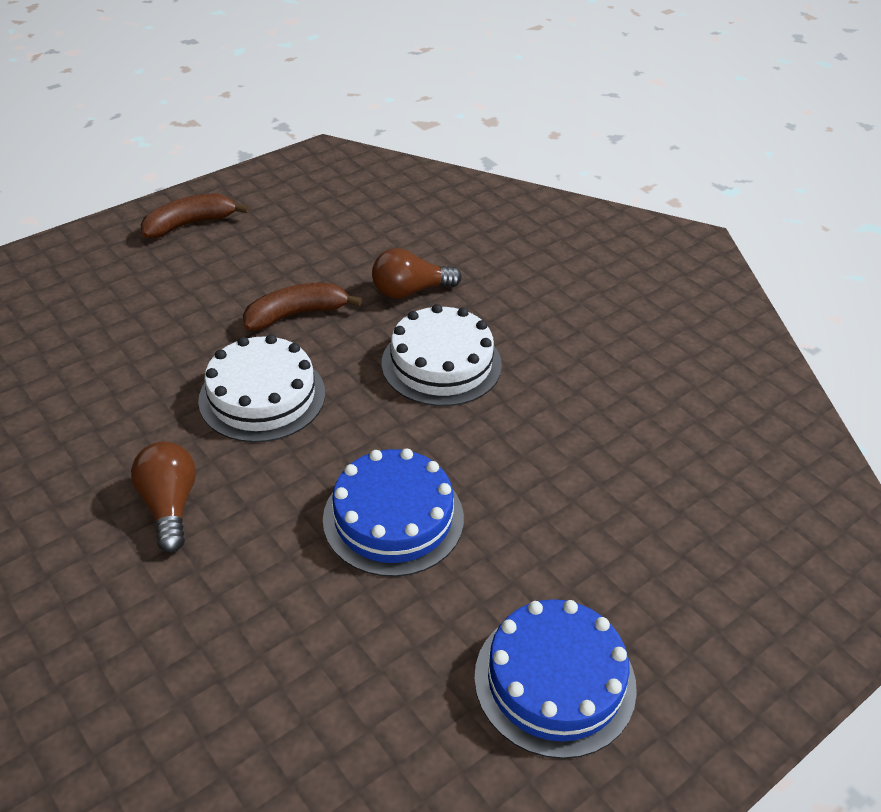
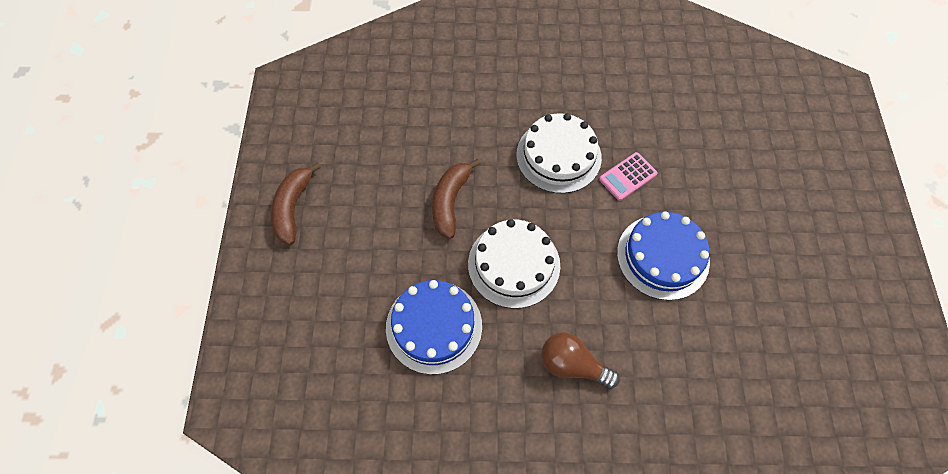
camera: 50 degrees left, 20 degrees up
brown light bulb [372,248,462,299] -> none
blue cake [474,599,637,759] -> blue cake moved to [386,280,482,375]
none -> pink calculator [599,152,657,201]

